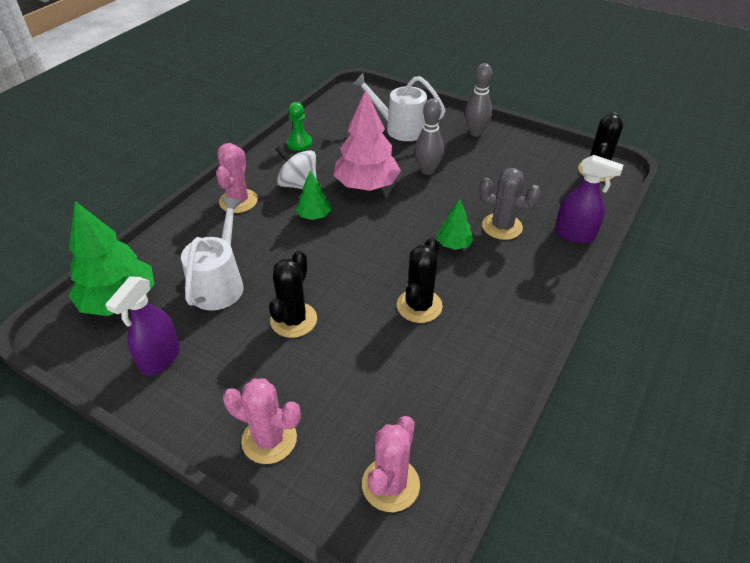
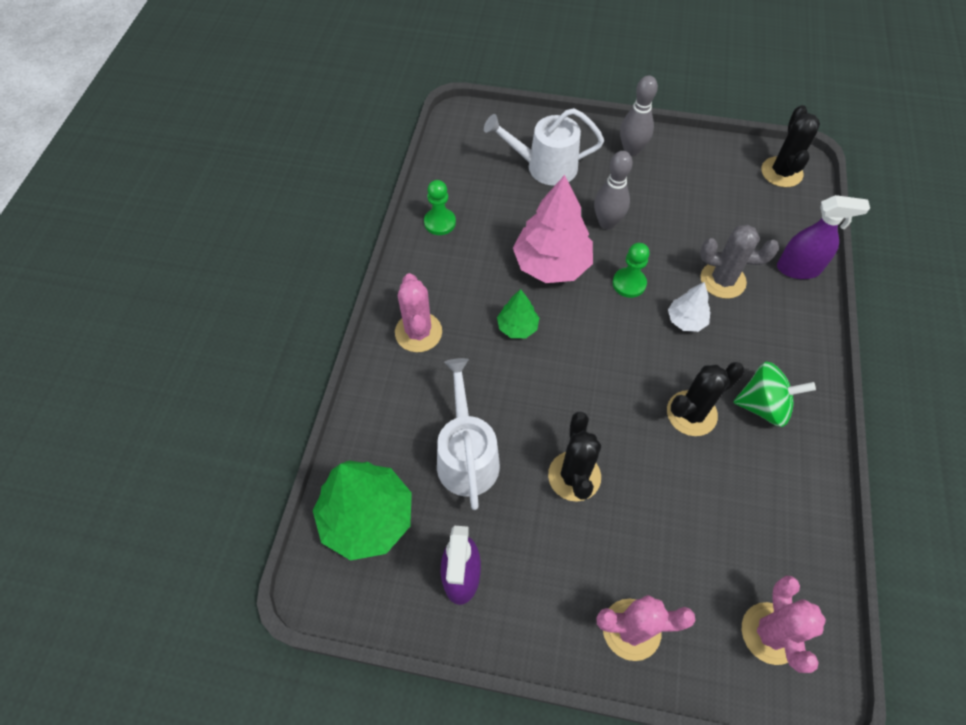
camera: 20 degrees left, 15 degrees up
white spinning top [275,145,317,189] -> none
black cactus [397,237,443,323] -> black cactus turned 60 degrees clockwise [667,362,744,436]
green tree [436,199,474,250] -> white tree [668,282,710,332]
none -> green pawn [612,243,650,298]
none -> green spinning top [733,361,816,427]

